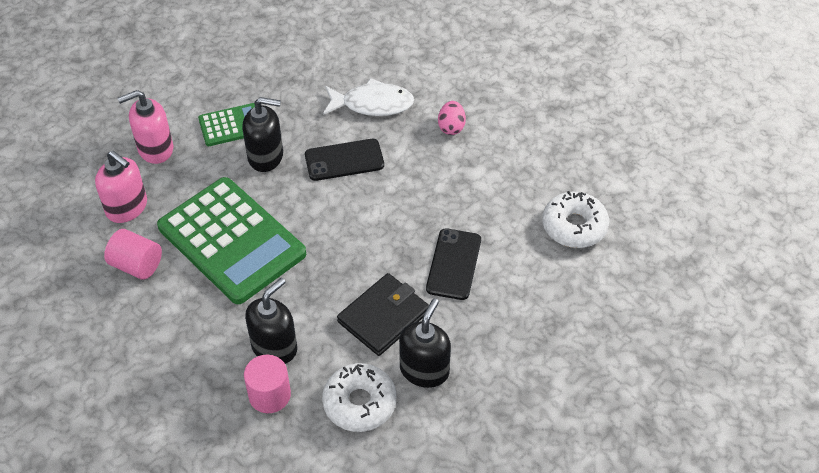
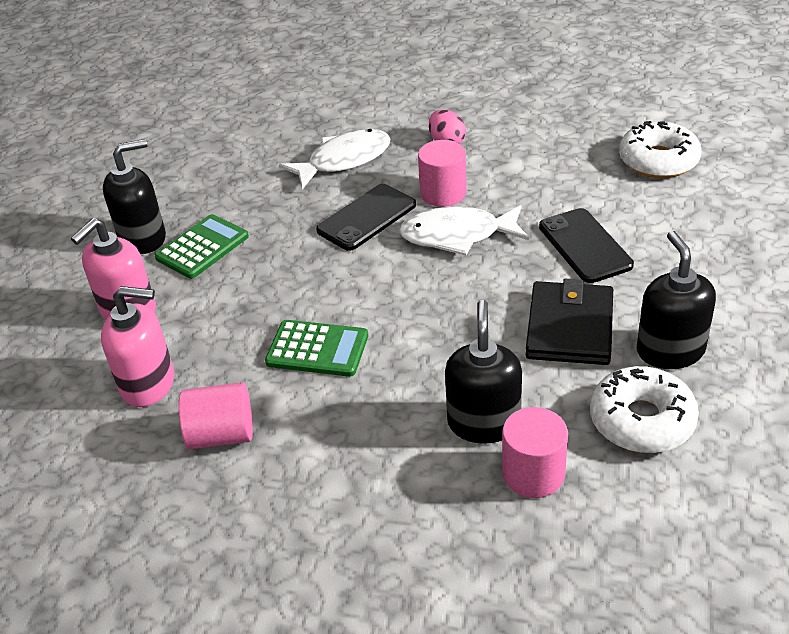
camera: 30 degrees left, 10 degrees down
green calculator [157,177,306,304] -> green calculator [265,320,368,377], size x0.49
black soap dispenser [242,97,283,172] -> black soap dispenser moved to [103,139,166,254]
none -> white fish [399,205,529,256]
none -> pink cylinder [418,140,467,207]

